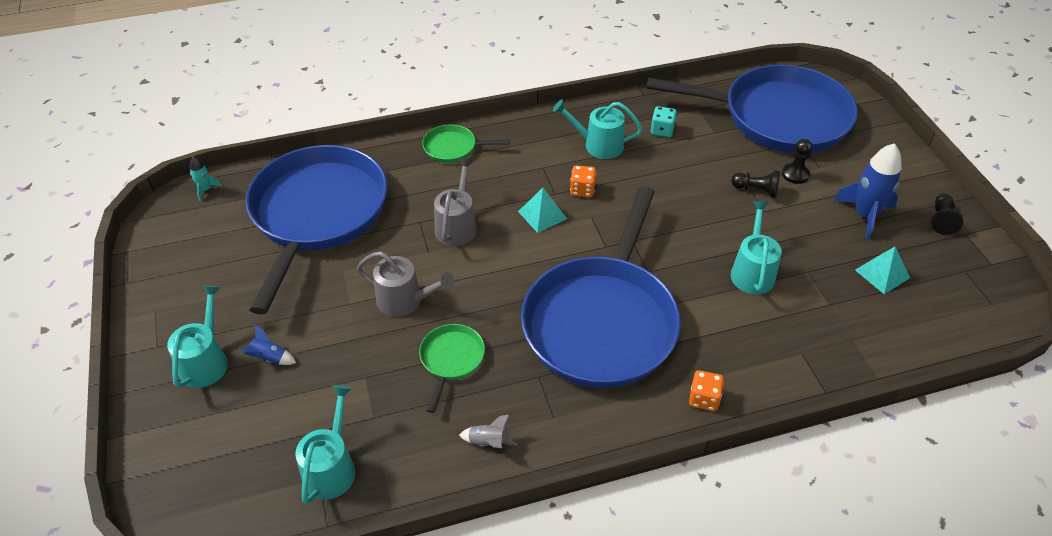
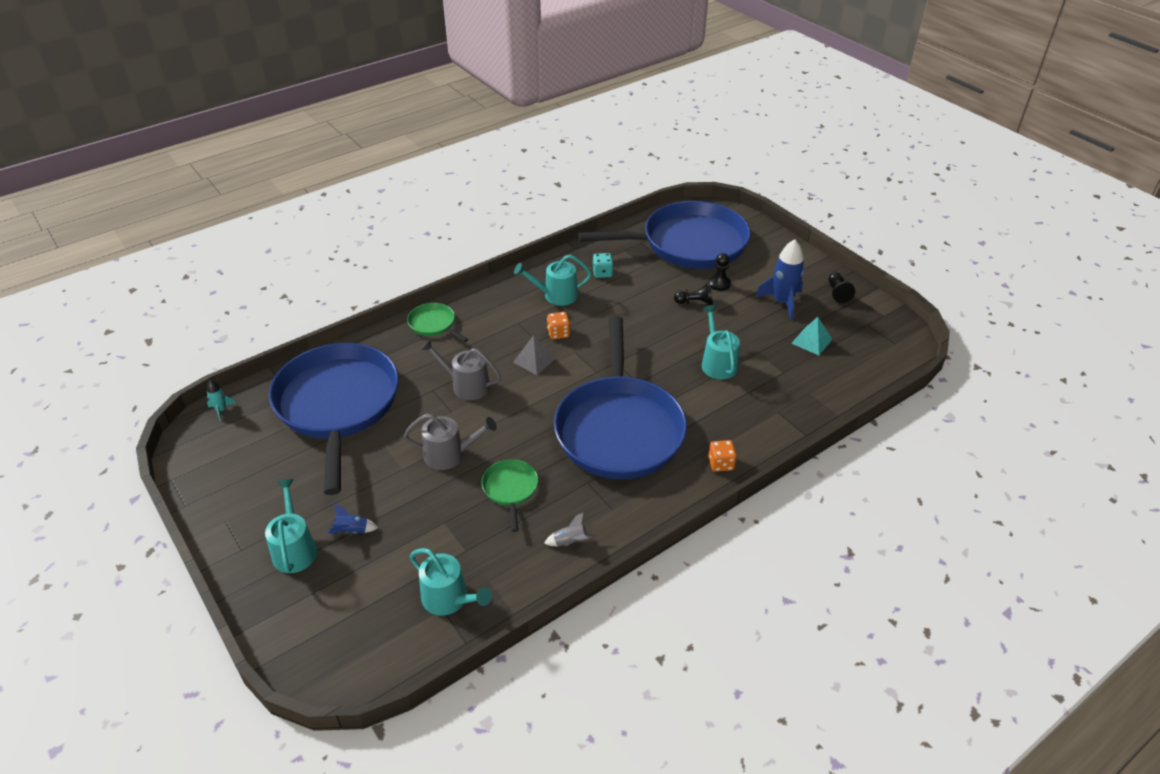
camera: 20 degrees left, 5 degrees down
turquoise watering can [295,385,355,504] -> turquoise watering can turned 135 degrees clockwise [410,548,492,616]
green pan [422,125,510,163] -> green pan turned 60 degrees clockwise [407,303,468,342]
grey watering can [434,158,477,246] -> grey watering can turned 60 degrees counterclockwise [421,339,501,400]
turquoise pyramid [518,188,567,233] -> grey pyramid [513,335,556,375]

